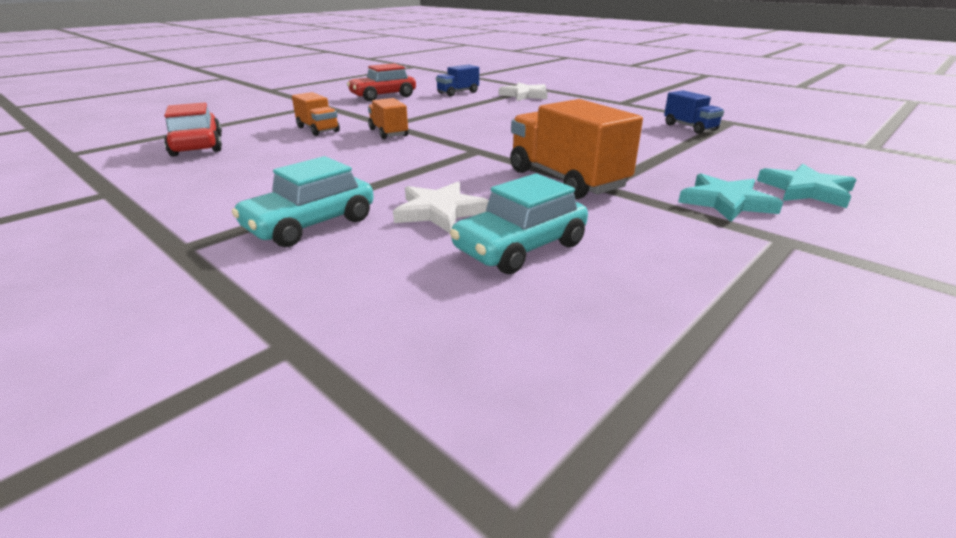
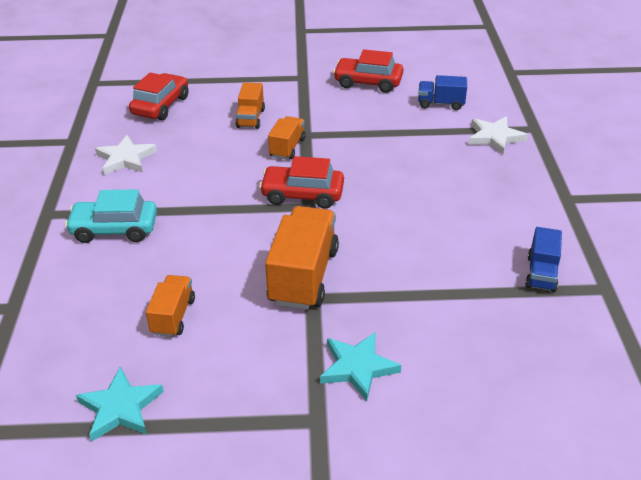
camera: 45 degrees right, 10 degrees up
white star [393,182,489,233] -> white star moved to [95,135,157,175]
turquoise car [450,173,588,274] -> orange truck [146,275,195,337]
turquoise star [757,164,856,208] -> turquoise star moved to [76,367,164,442]
none -> red car [259,156,344,209]

